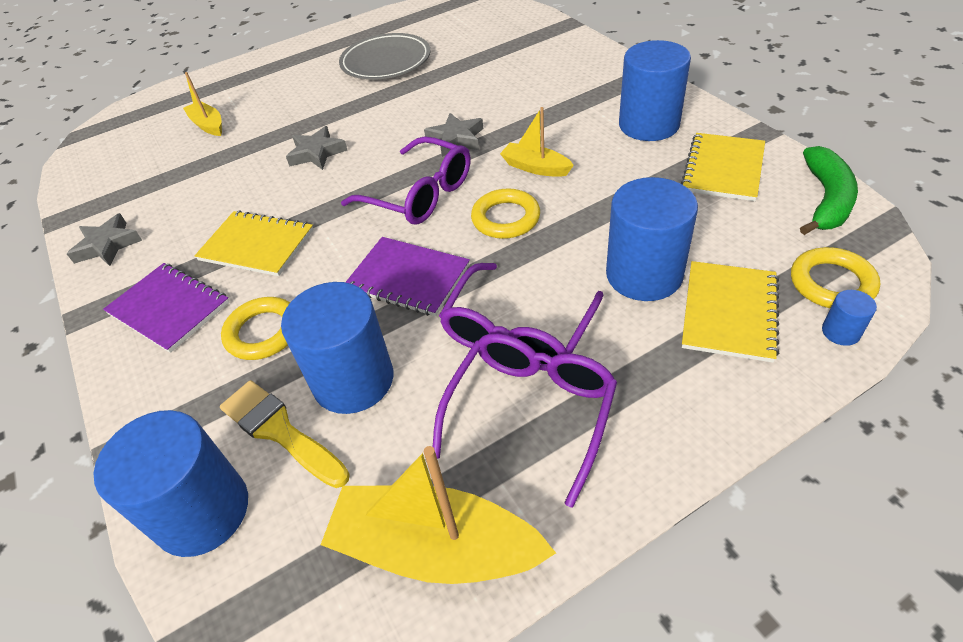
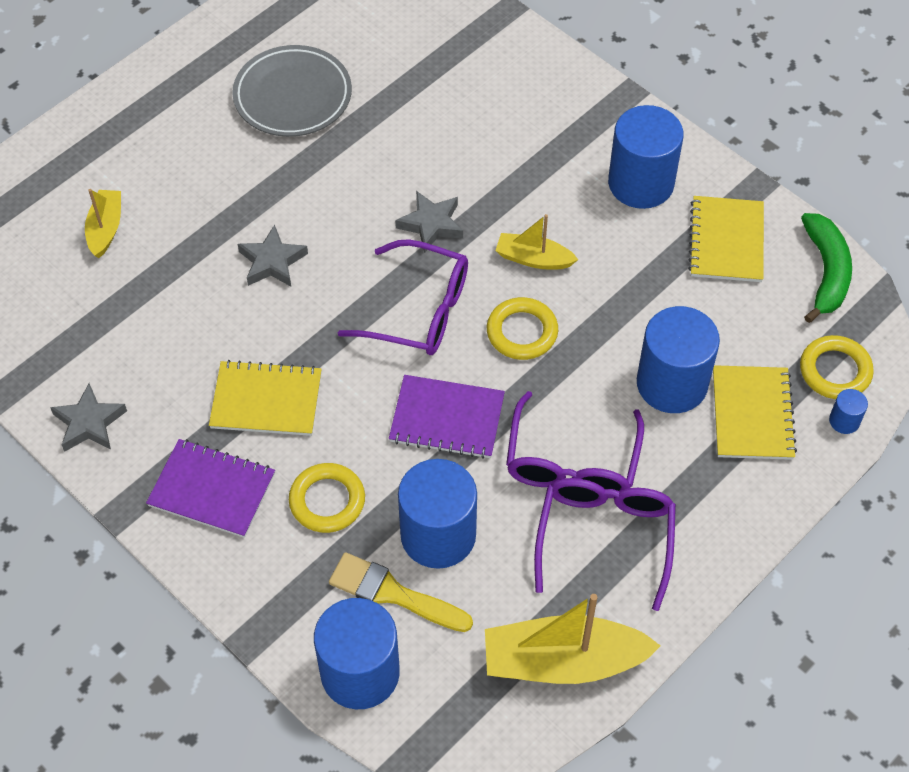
camera: 20 degrees left, 10 degrees up
yellow boat [183,72,222,136] -> yellow boat turned 60 degrees clockwise [85,189,121,258]

